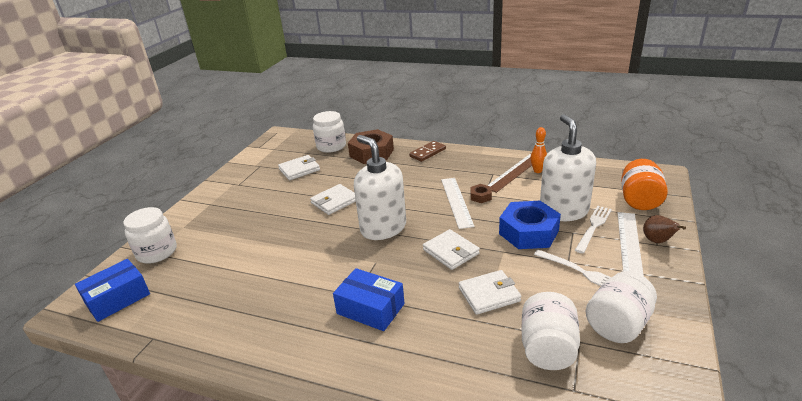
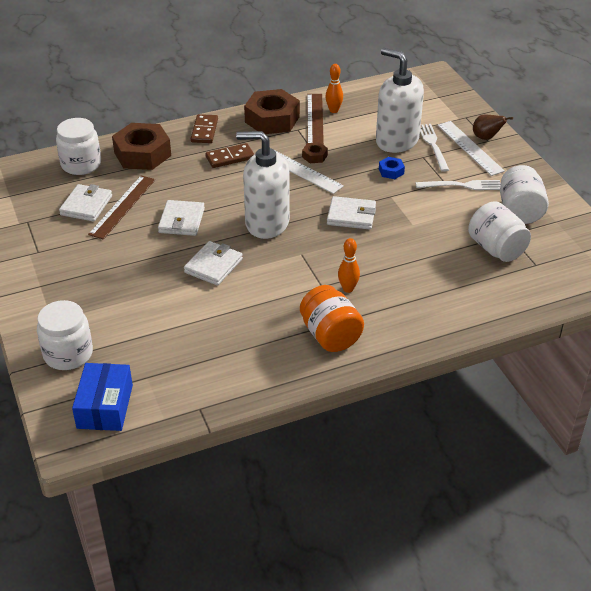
camera: 45 degrees left, 10 degrees up
blue box [333,268,405,331] -> orange bowling pin [338,238,360,293]
white wallet [459,270,521,315] -> white wallet moved to [184,241,243,286]
blue nut [499,201,561,249] -> blue nut [379,157,405,179], size x0.44
orange jar [621,159,668,210] -> orange jar moved to [300,285,364,352]
none -> brown ruler [88,175,155,239]
none -> brown domino [205,143,255,168]
none -> brown nut [244,89,300,134]

